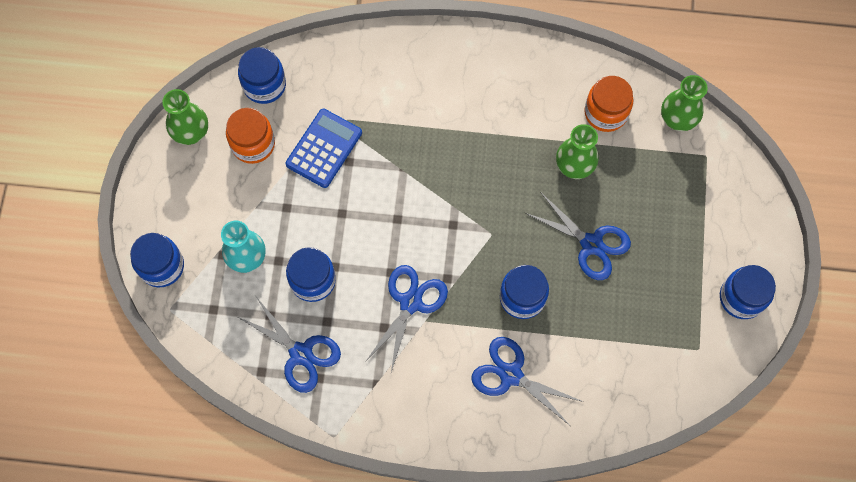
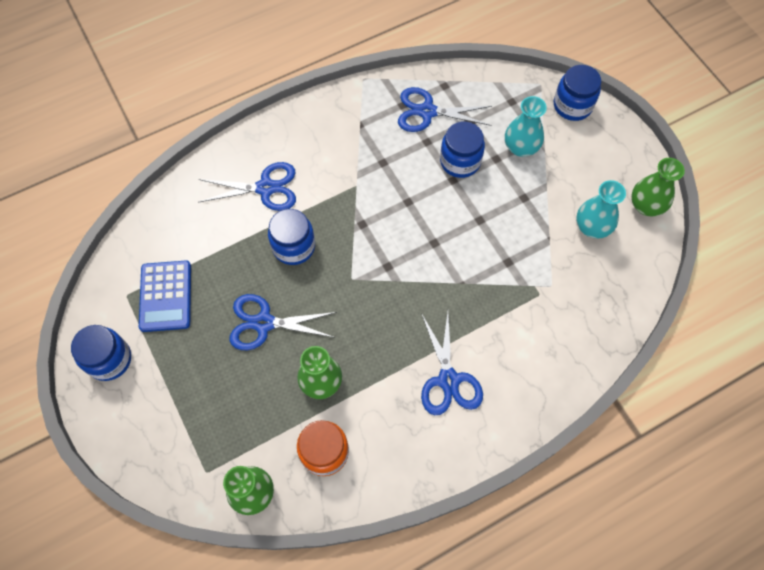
camera: 145 degrees right, 5 degrees down
orange jar [226,108,275,164] -> turquoise vase [576,180,626,239]
blue jar [238,47,286,104] -> none
blue calculator [285,109,362,188] -> blue calculator moved to [139,261,191,332]
blue scissors [365,265,448,372] -> blue scissors moved to [421,312,483,415]

